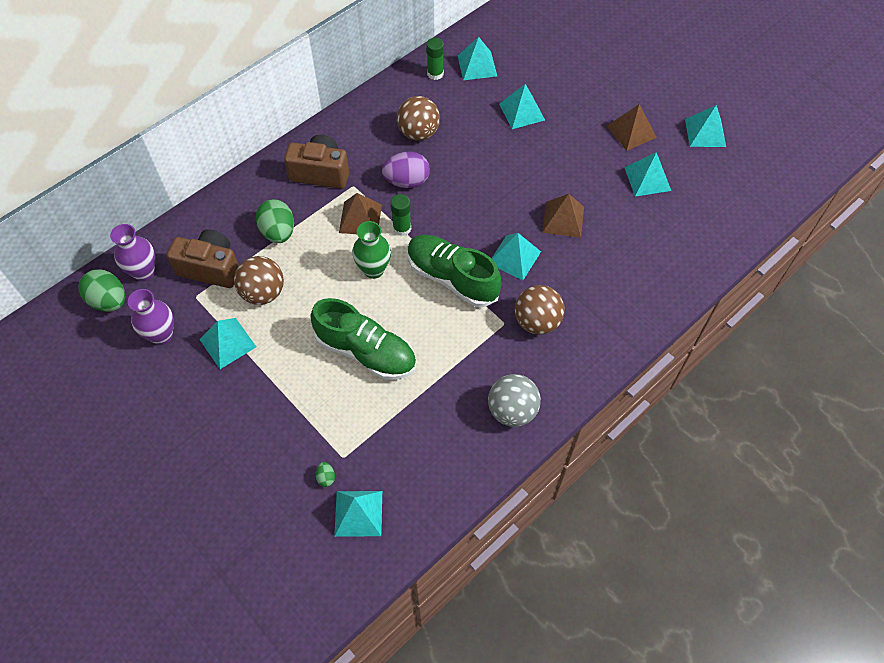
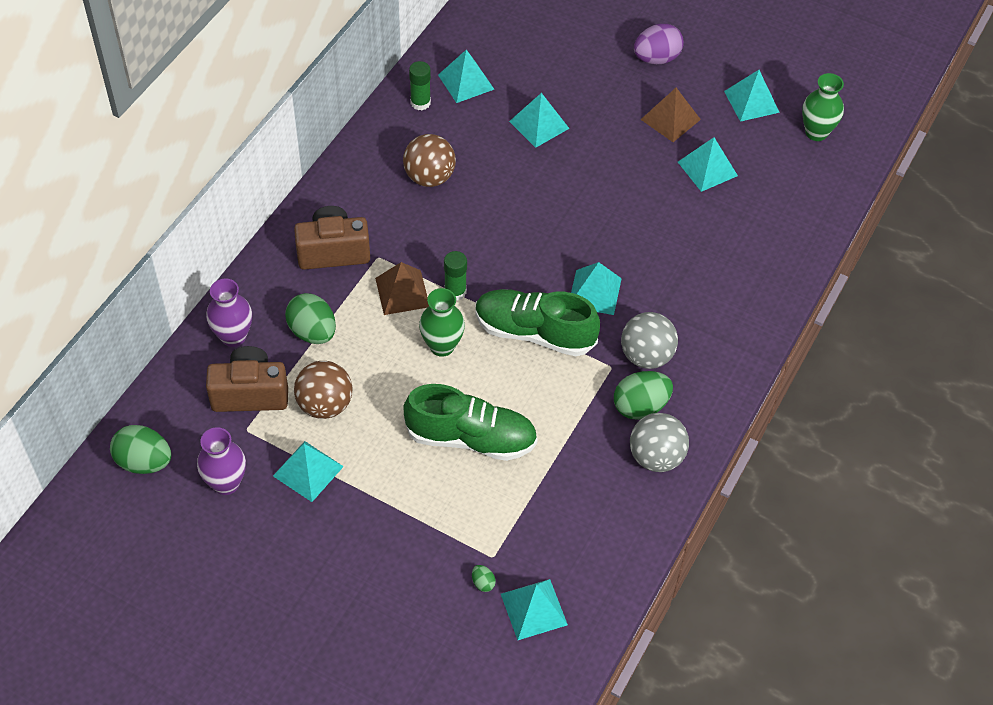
camera: 20 degrees left, 5 degrees down
purple vase [110,224,155,281] -> purple vase moved to [206,279,252,347]
purple egg [382,152,430,188] -> purple egg moved to [634,24,684,64]
brown ball [515,285,565,335] -> grey ball [621,312,678,369]
brown pyramid [542,194,584,238] -> none
none -> green egg [614,371,673,420]
none -> green vase [802,73,844,141]

